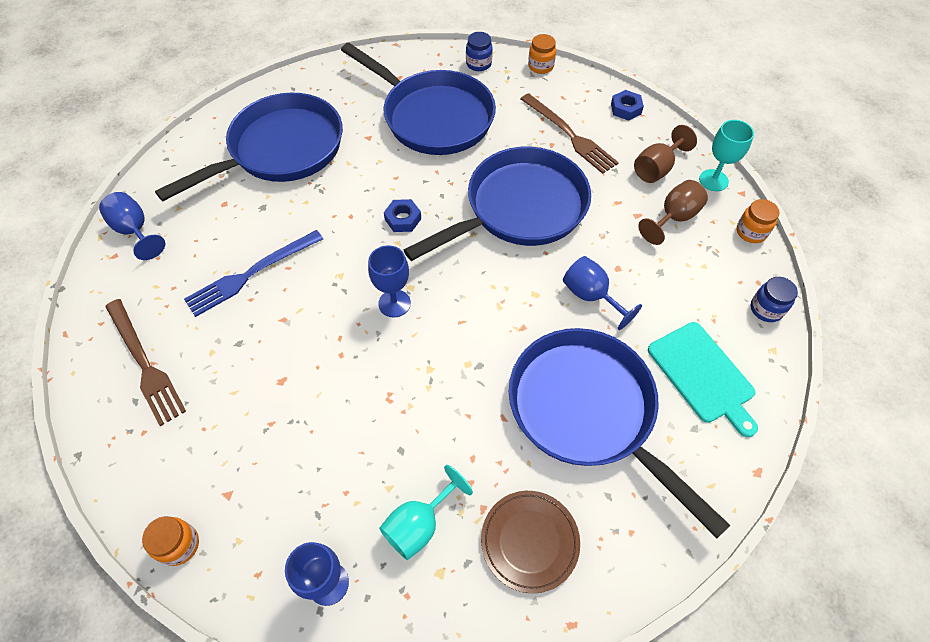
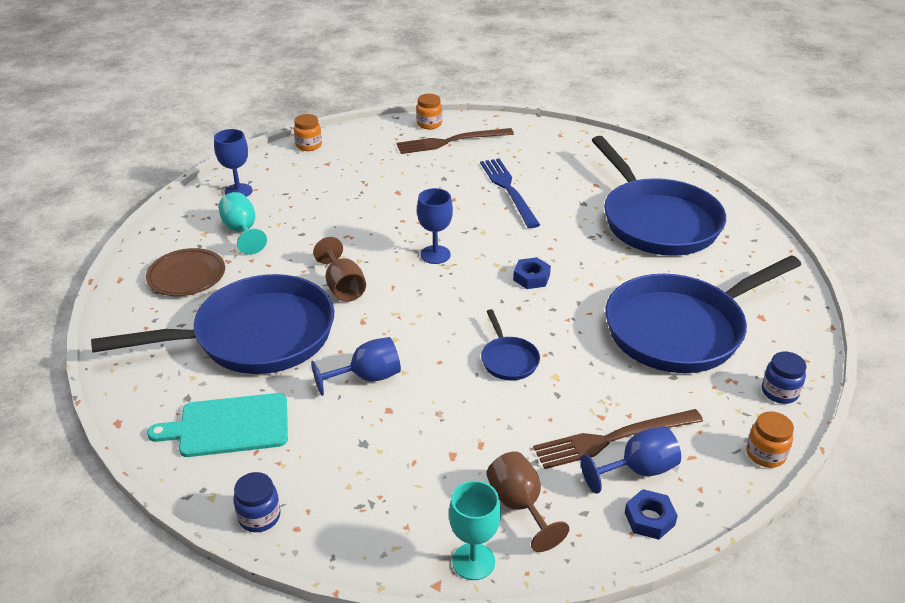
camera: 110 degrees right, 20 degrees down
blue goblet [99,192,165,260] -> blue goblet moved to [581,426,681,494]
blue pan [404,147,591,261] -> blue pan [481,309,540,380], size x0.41
brown goblet [638,180,708,245] -> brown goblet moved to [313,237,366,302]
orange jar [737,199,779,243] -> orange jar moved to [416,94,442,129]

